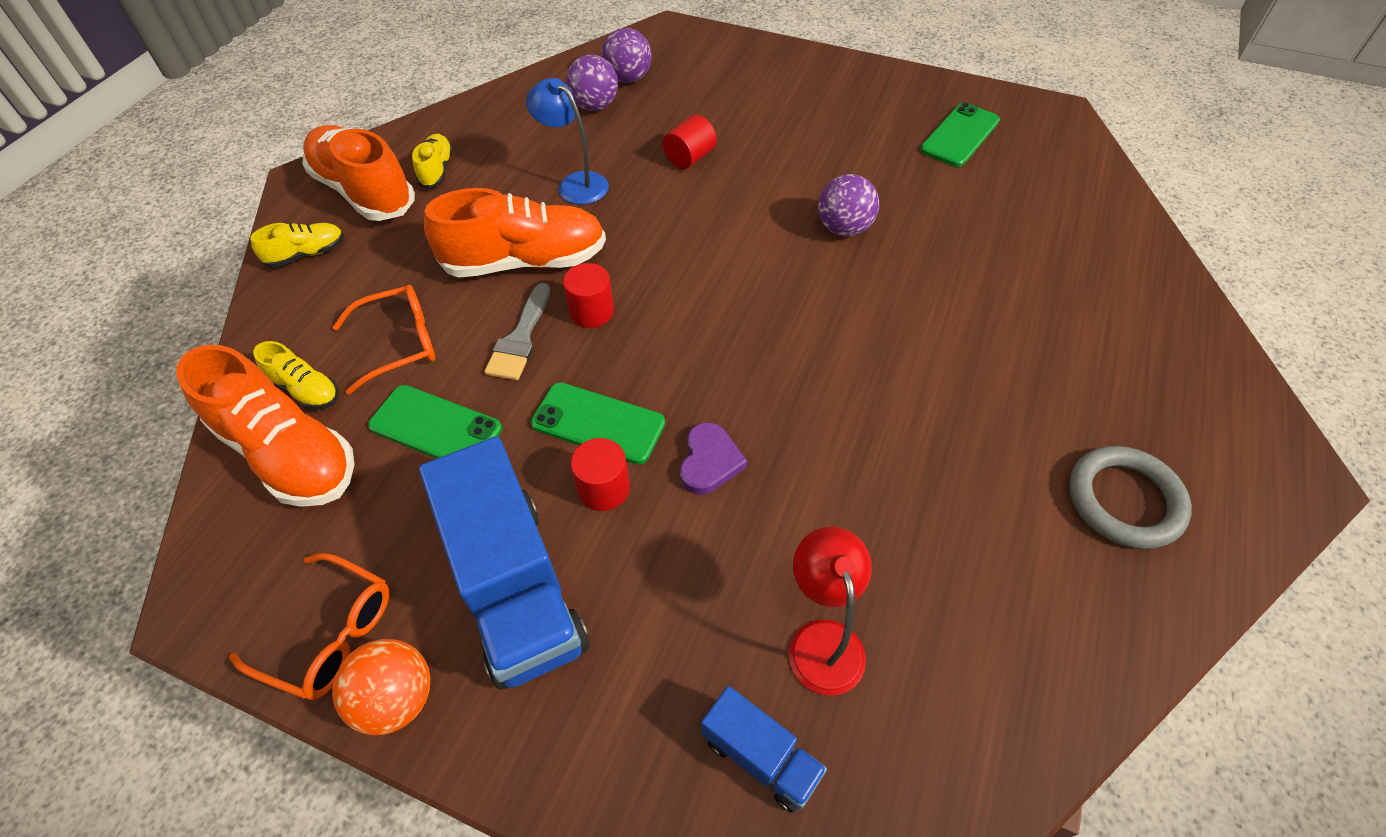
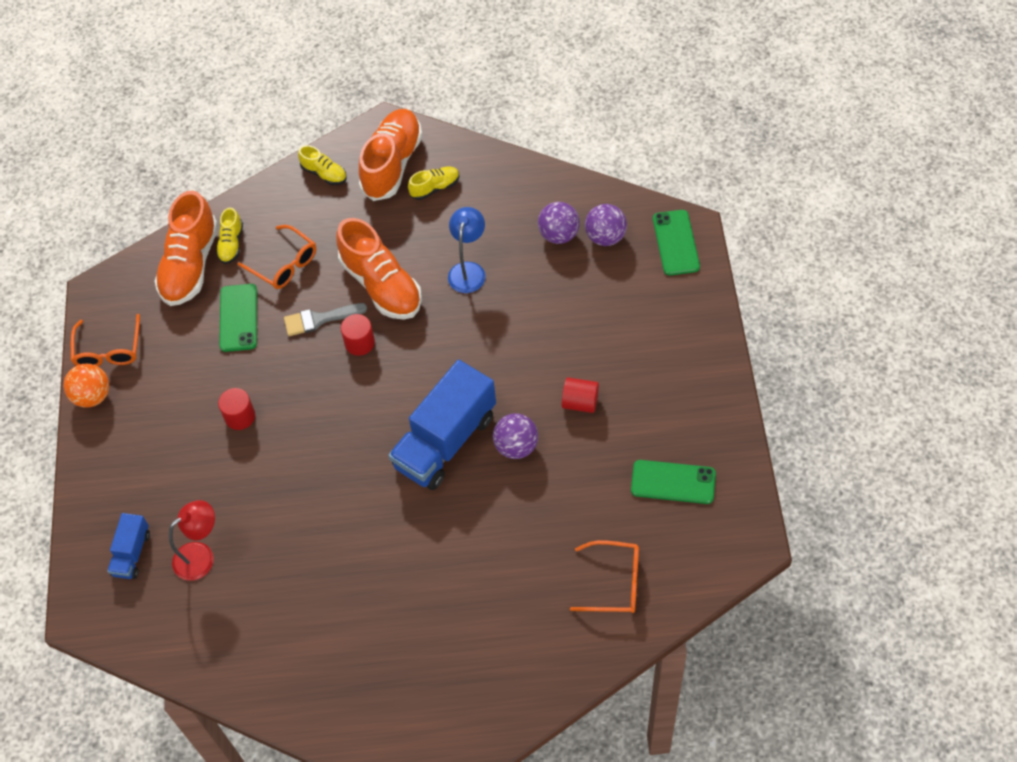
camera: 65 degrees right, 5 degrees up
blue truck [419,436,589,690] -> blue truck moved to [388,360,496,490]
green phone [531,382,665,464] -> green phone moved to [653,210,700,275]
red cylinder [663,115,717,169] -> red cylinder moved to [562,377,599,413]
purple heart [680,422,747,495] -> none
grey ring [1069,446,1192,549] -> none
none -> orange glasses [570,540,639,613]

